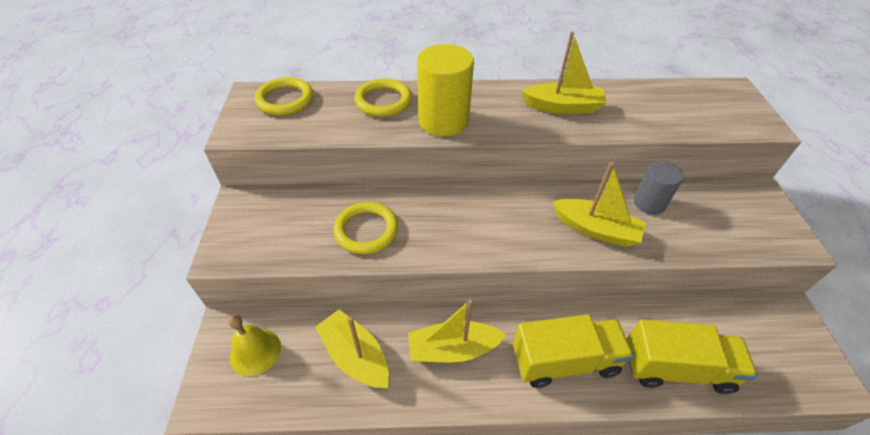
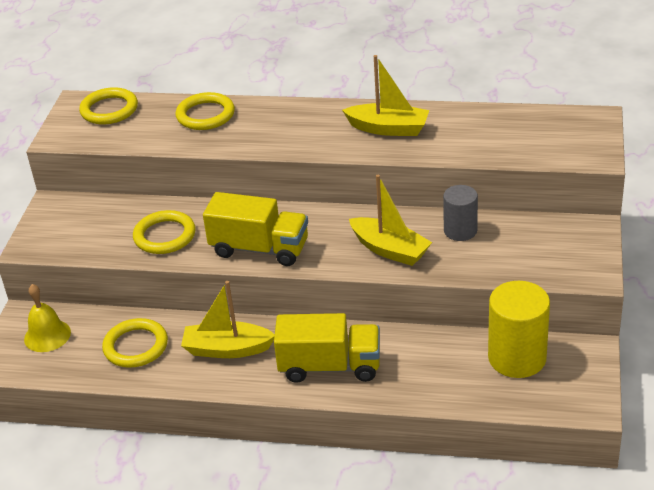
camera: 15 degrees right, 10 degrees down
yellow boat [315,309,389,388] -> yellow ring [102,318,168,368]
yellow cylinder [417,44,474,136] -> yellow cylinder moved to [488,281,550,378]
yellow truck [627,319,757,394] -> yellow truck moved to [203,192,308,266]

